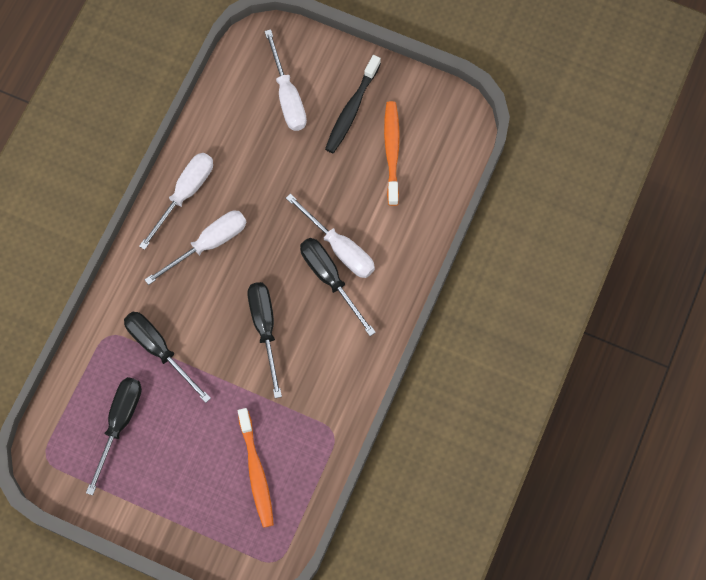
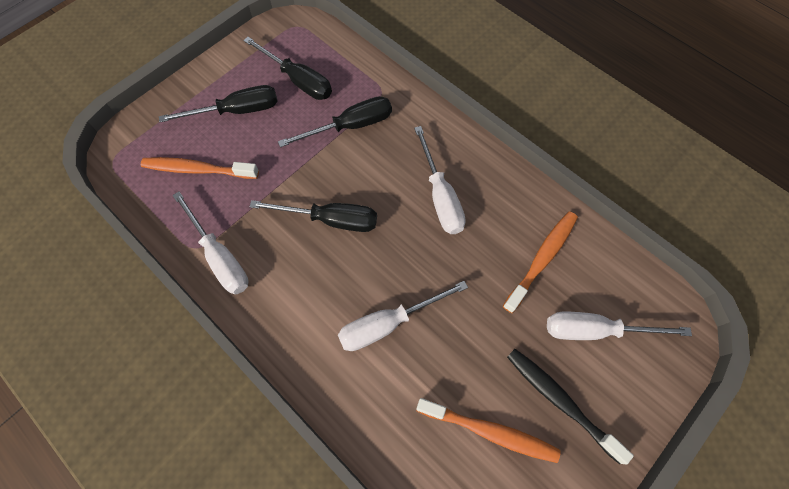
camera: 110 degrees right, 5 degrees down
white screwdriver [139,153,213,250] -> white screwdriver moved to [173,192,249,295]
black screwdriver [300,238,376,336] -> black screwdriver moved to [159,85,278,122]
none -> orange toothbrush [503,211,578,313]

